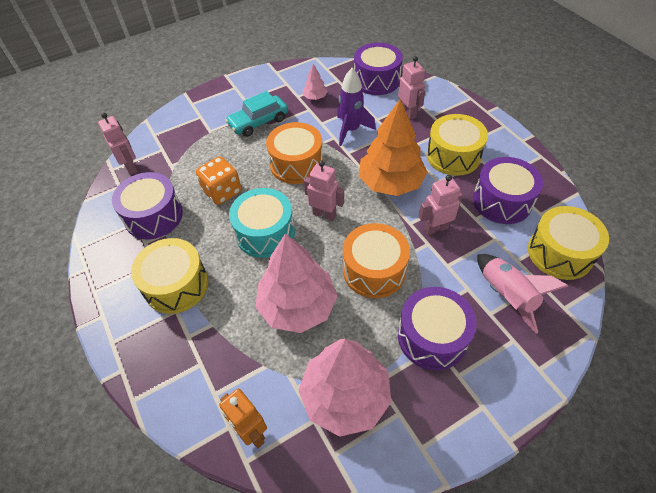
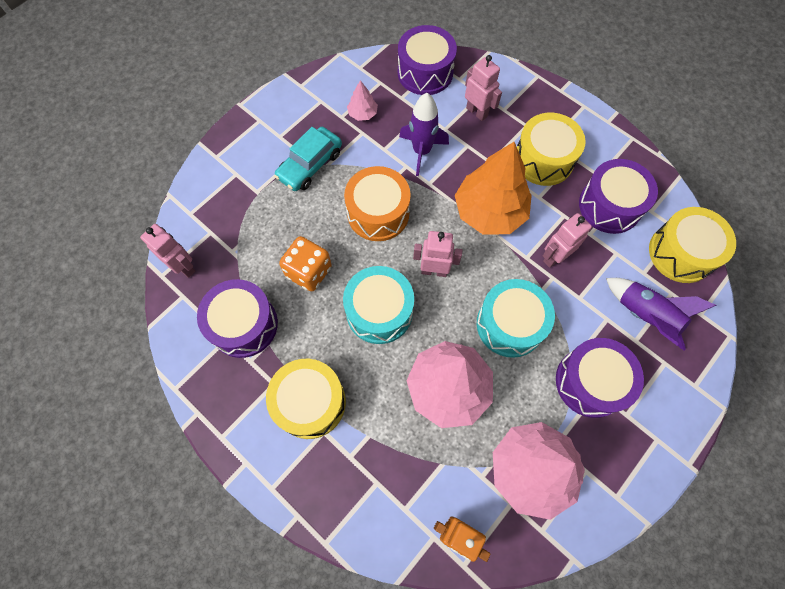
camera: 20 degrees left, 15 degrees up
orange drum [343,223,410,298] -> turquoise drum [477,279,555,358]
pink rocket [477,254,568,334] -> purple rocket [606,278,717,351]

